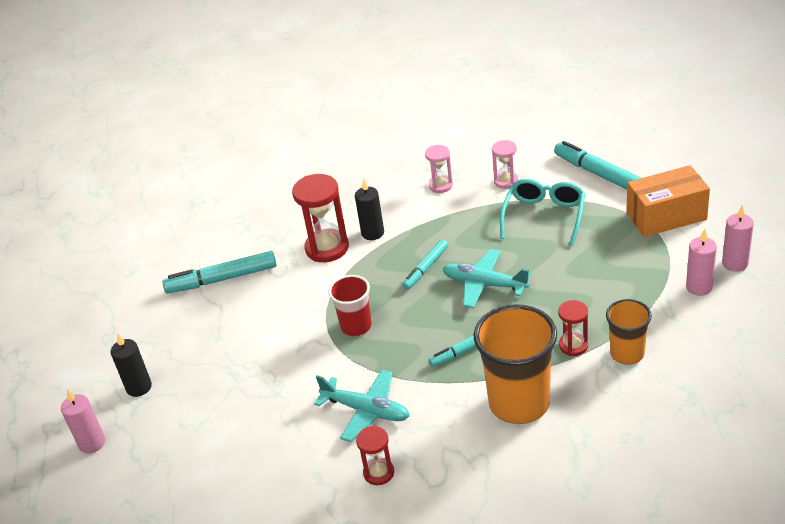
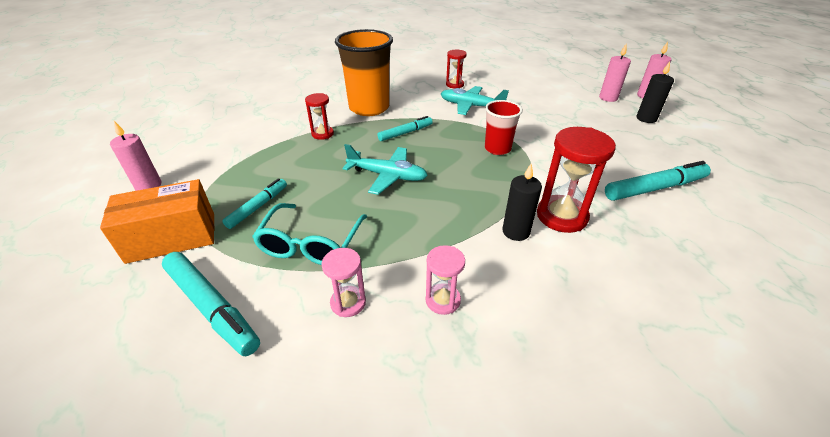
camera: 170 degrees right, 0 degrees up
turquoise marker [402,239,448,290] -> turquoise marker moved to [223,178,287,229]
orange cup [606,299,652,365] -> none
pink candle [686,229,717,296] -> pink candle moved to [599,44,631,102]

